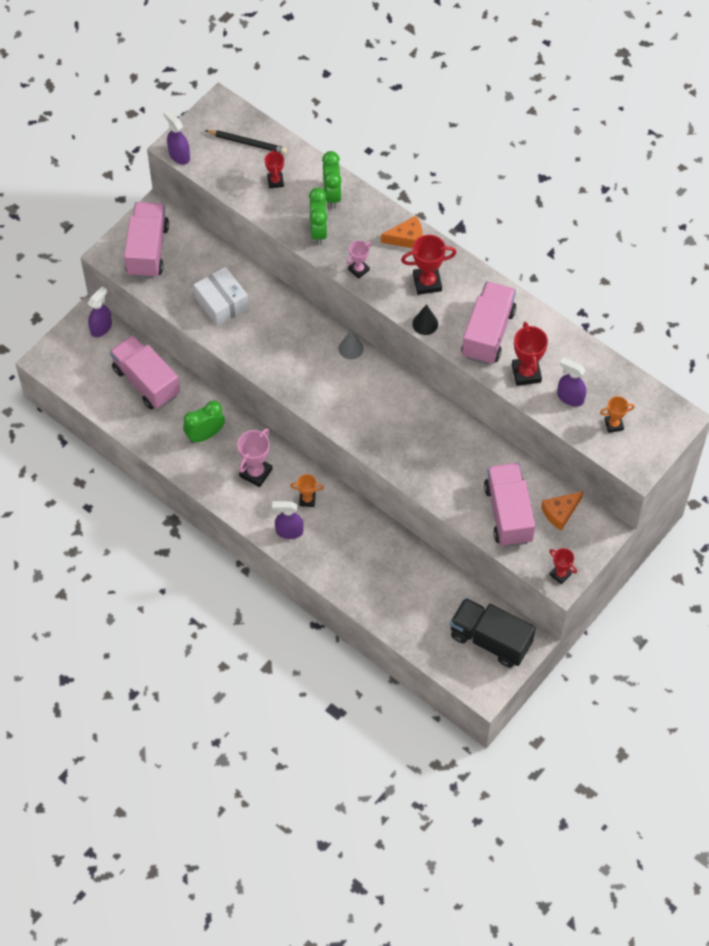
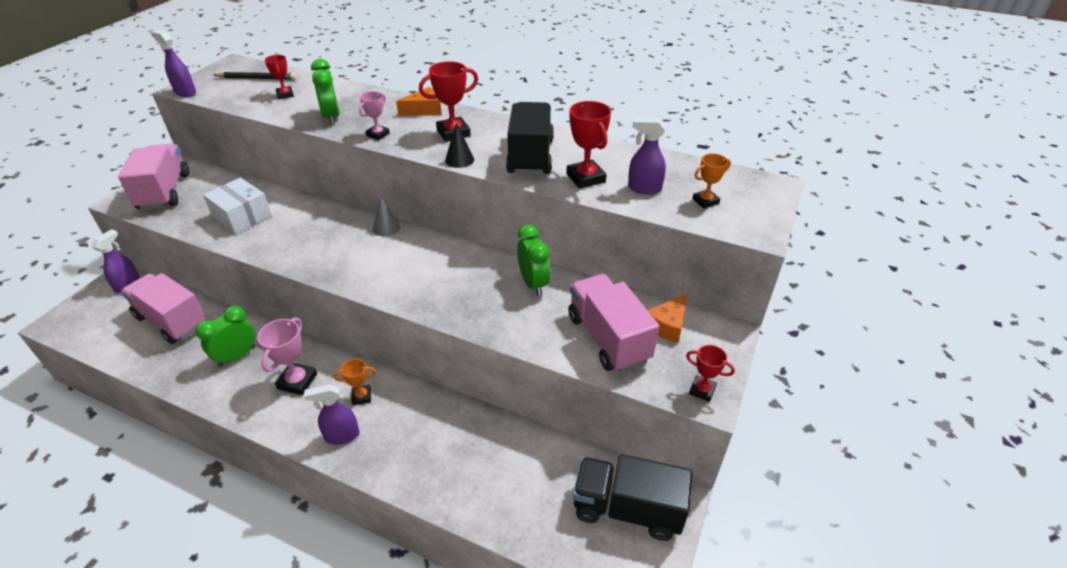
camera: 15 degrees left, 20 degrees down
green clock [322,151,342,208] -> green clock moved to [517,224,550,296]
pink truck [461,281,516,365] -> black truck [506,102,554,175]

